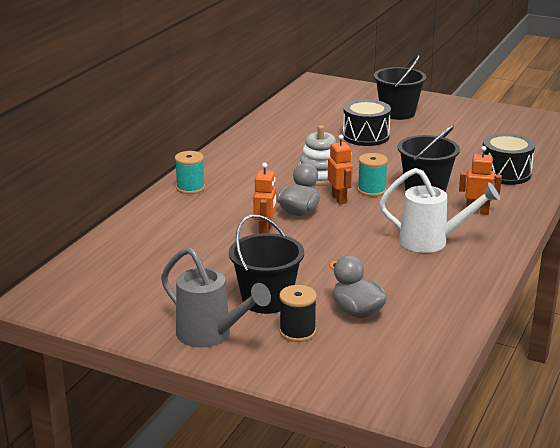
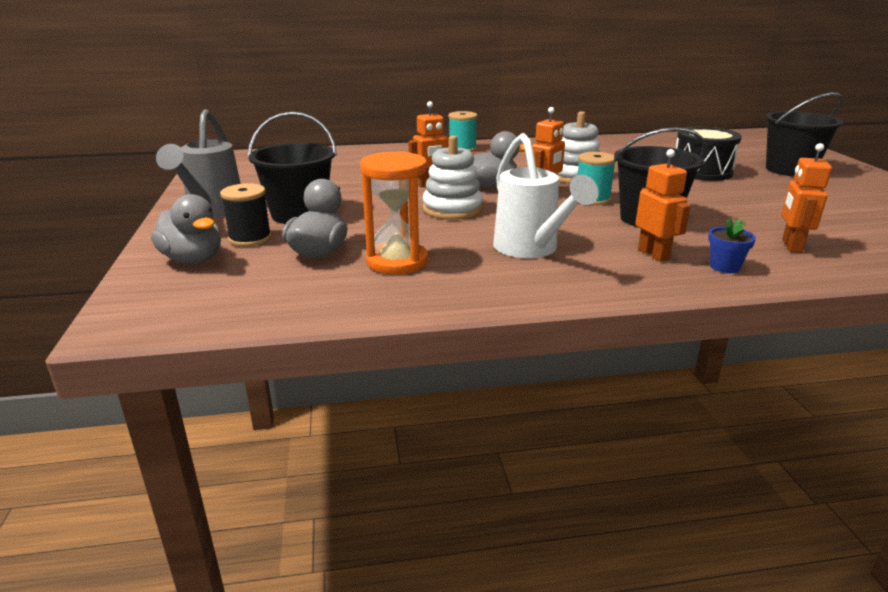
camera: 55 degrees right, 0 degrees up
black drum [482,133,535,185] -> orange robot [781,143,832,253]
none -> grey duck [151,194,221,264]
none -> orange hourglass [360,151,428,275]
none -> white stacking toy [423,135,483,220]
none -> blue flower pot [708,218,756,273]

